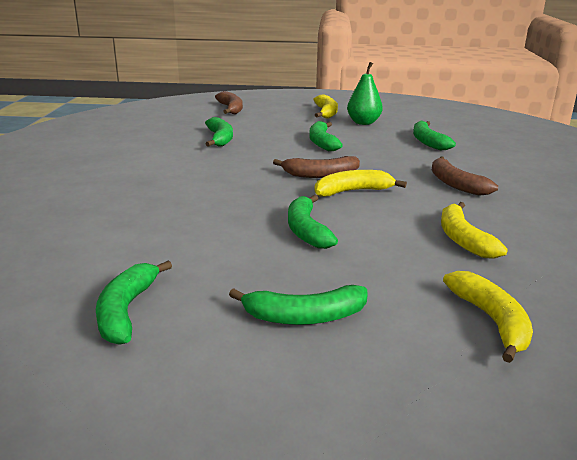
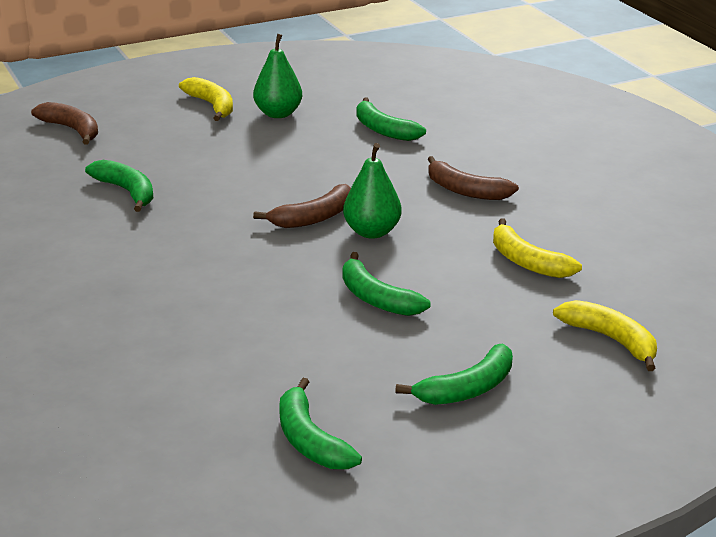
camera: 30 degrees left, 5 degrees up
green banana [309,121,343,151] -> none
yellow banana [314,170,407,197] -> green pear [343,143,402,239]

